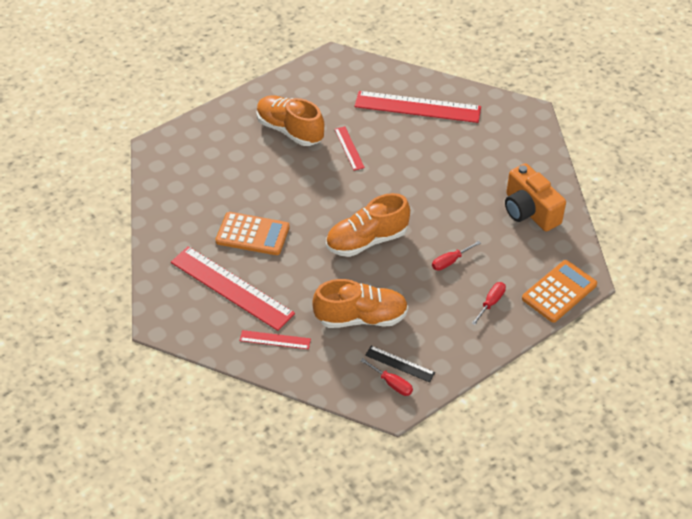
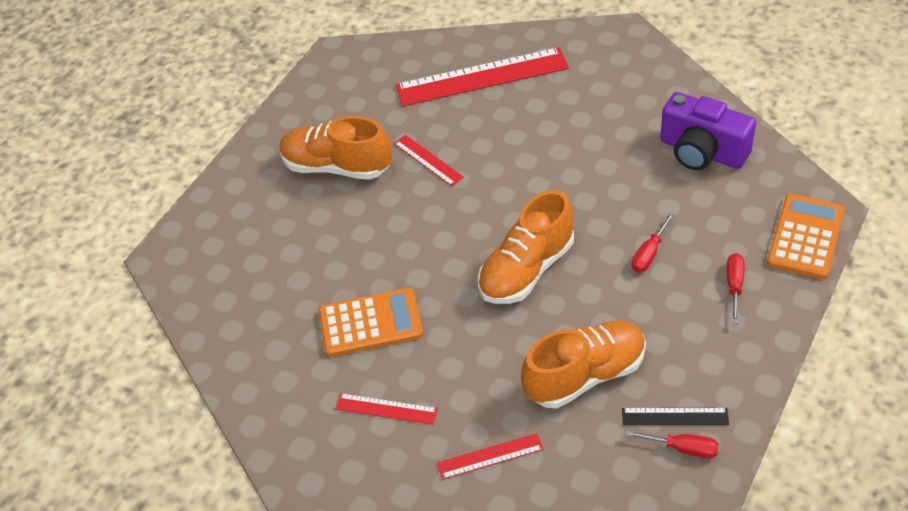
camera: 20 degrees left, 0 degrees up
red ruler [171,246,295,331] -> red ruler [335,393,438,425], size x0.48
orange camera [505,163,566,231] -> purple camera [660,92,756,170]

